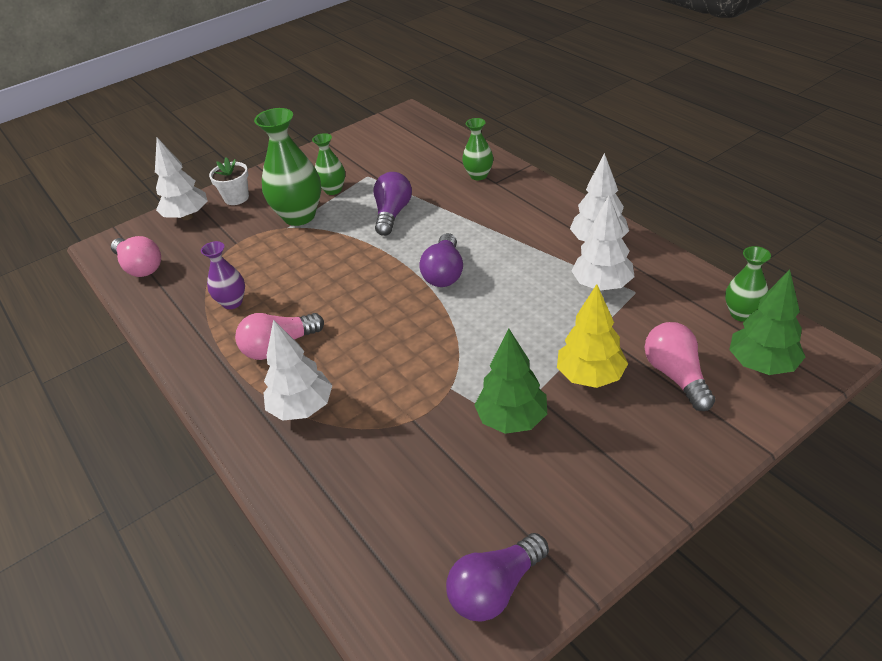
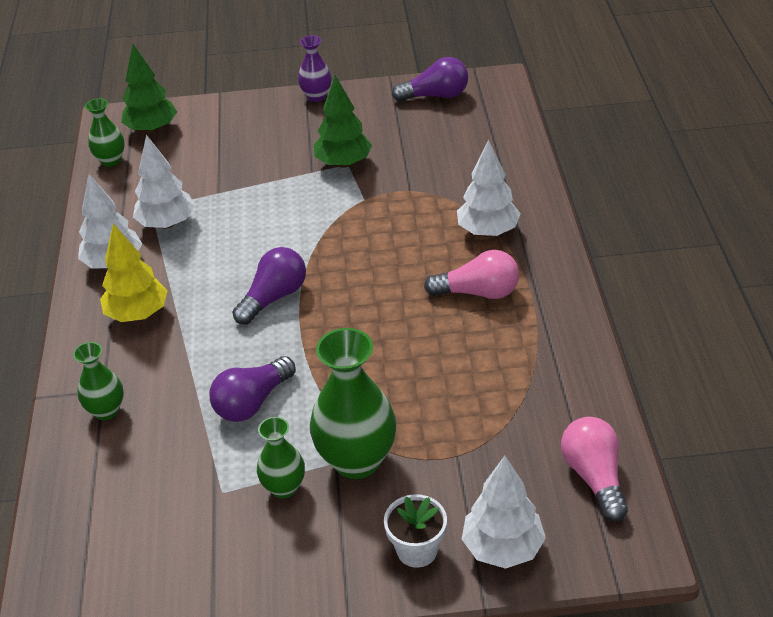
camera: 150 degrees left, 0 degrees up
purple vase [201,241,245,309] -> purple vase moved to [298,35,332,102]
yellow tree [557,284,628,388] -> yellow tree moved to [100,223,168,322]
pink light bulb [644,322,715,411] -> none

